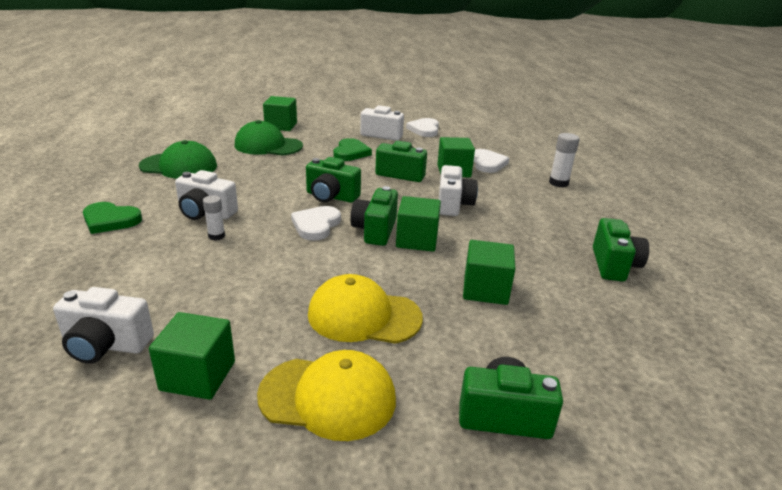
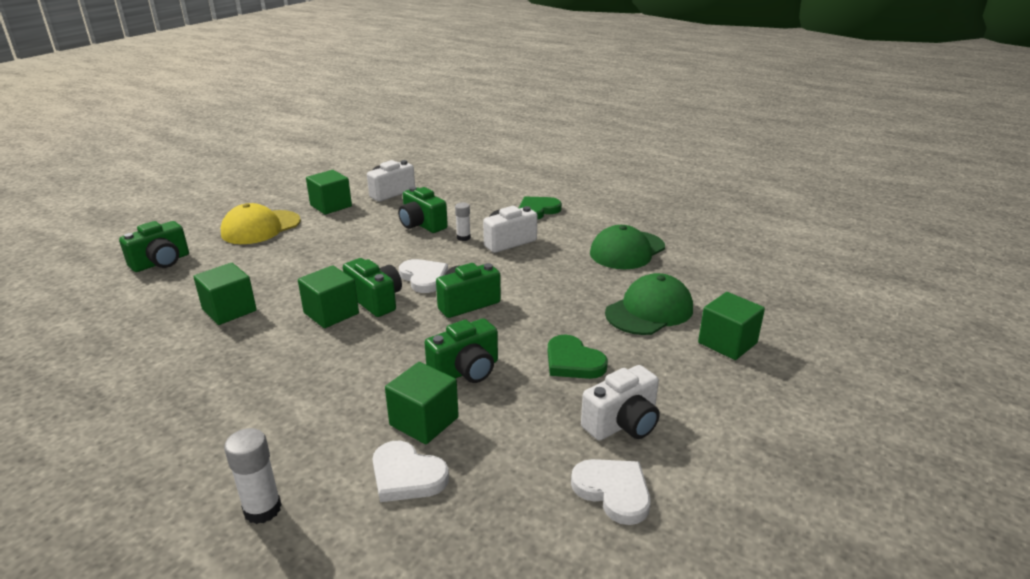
camera: 130 degrees right, 0 degrees up
yellow cap [308,274,423,344] -> none
white camera [439,165,478,216] -> none
green camera [593,218,649,282] -> green camera moved to [398,186,448,233]

